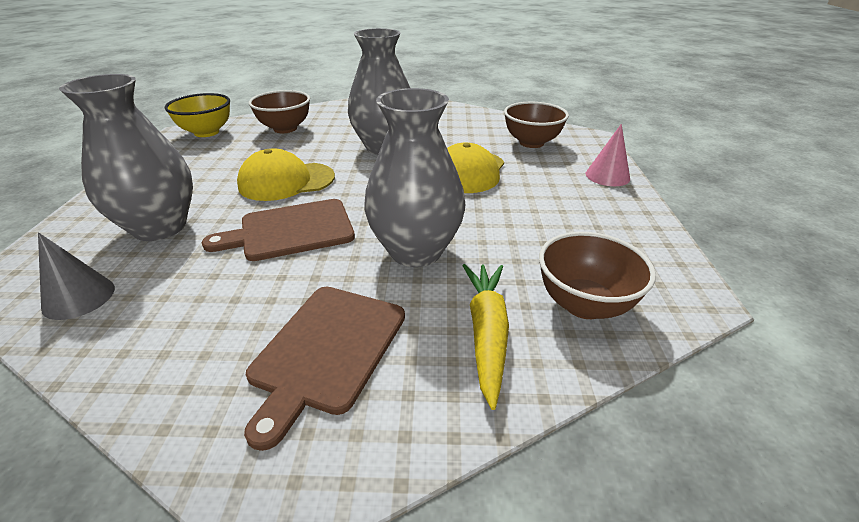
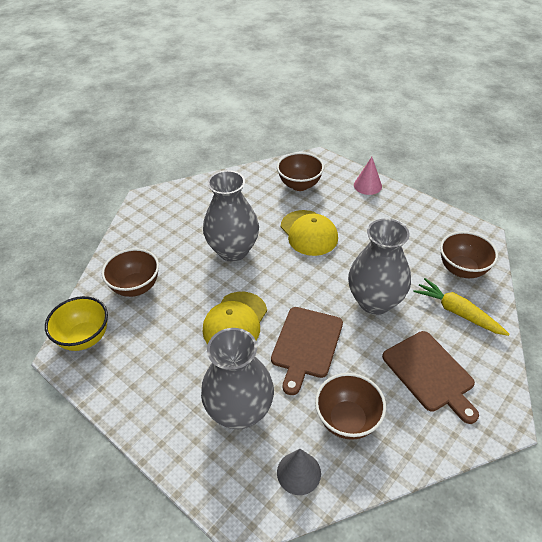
camera: 50 degrees left, 10 degrees up
none -> brown bowl [315,373,386,440]

